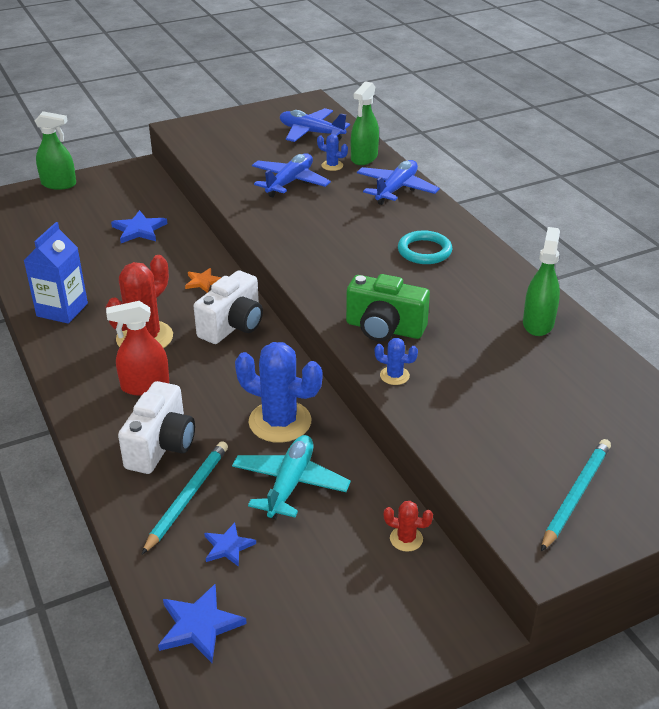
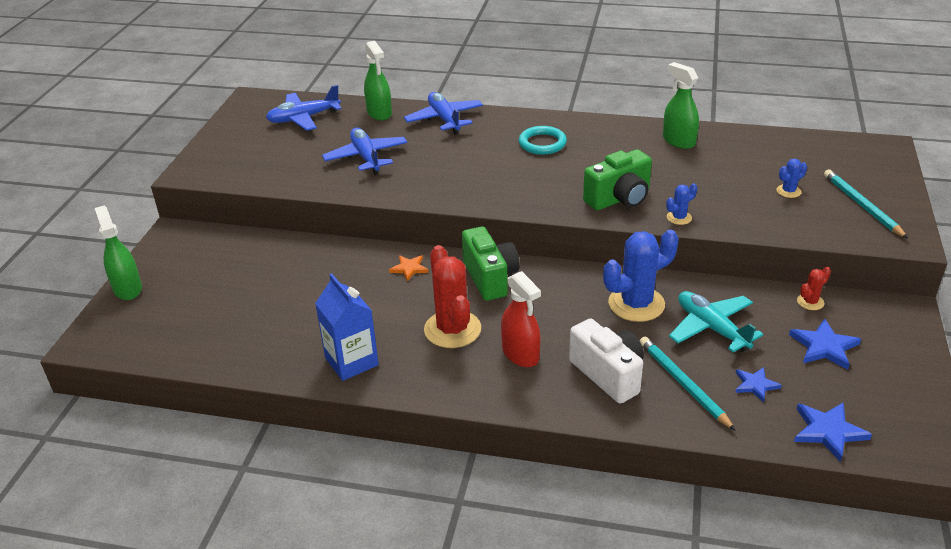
camera: 50 degrees left, 0 degrees up
green spray bottle [35,111,76,190] -> green spray bottle turned 75 degrees counterclockwise [95,206,142,300]
red spray bottle [106,301,169,395] -> red spray bottle turned 60 degrees counterclockwise [501,271,541,367]
blue star [111,210,168,243] -> blue star moved to [789,319,861,370]
white camera [194,270,263,344] -> green camera [462,226,519,301]
blue cactus [317,134,348,171] -> blue cactus moved to [776,159,807,198]

